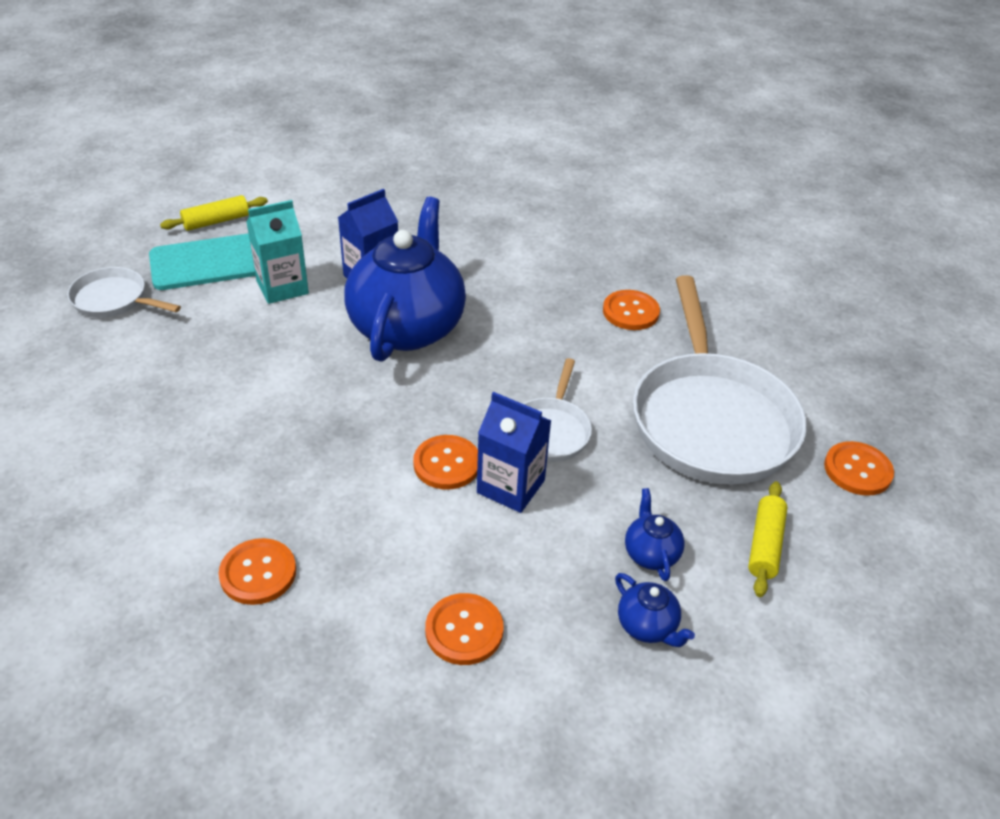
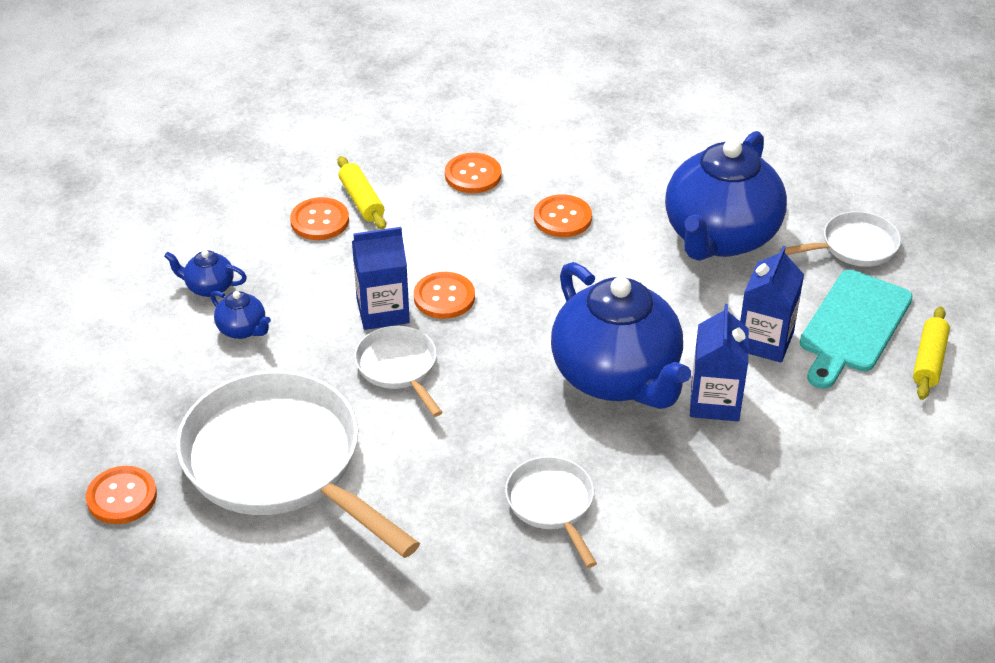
camera: 140 degrees right, 0 degrees up
turquoise carton [246,200,309,304] -> blue carton [740,246,804,363]
orange button [603,290,660,330] -> orange button moved to [534,194,592,237]
yellow rolling pin [748,481,788,597] -> yellow rolling pin moved to [337,156,386,229]
none -> white pan [505,456,597,568]
none -> blue teapot [665,131,787,261]

